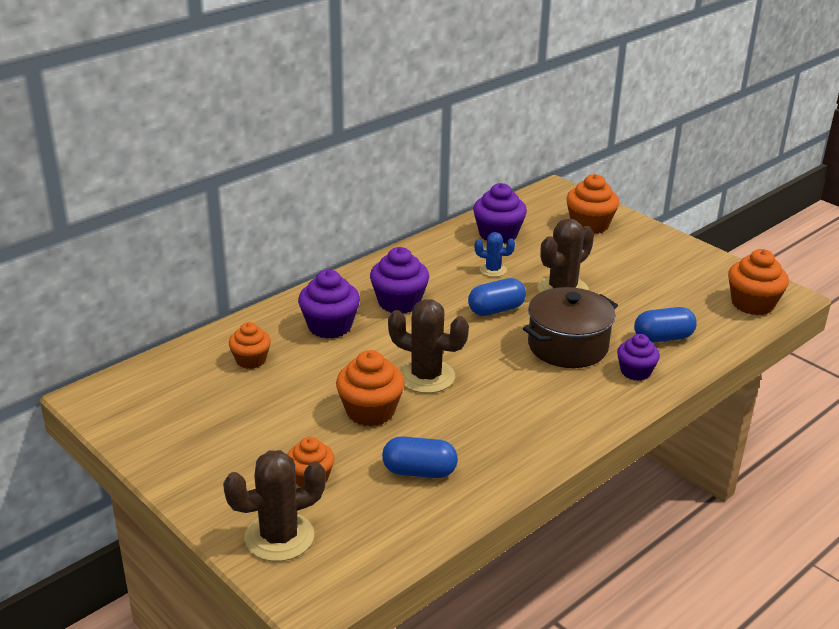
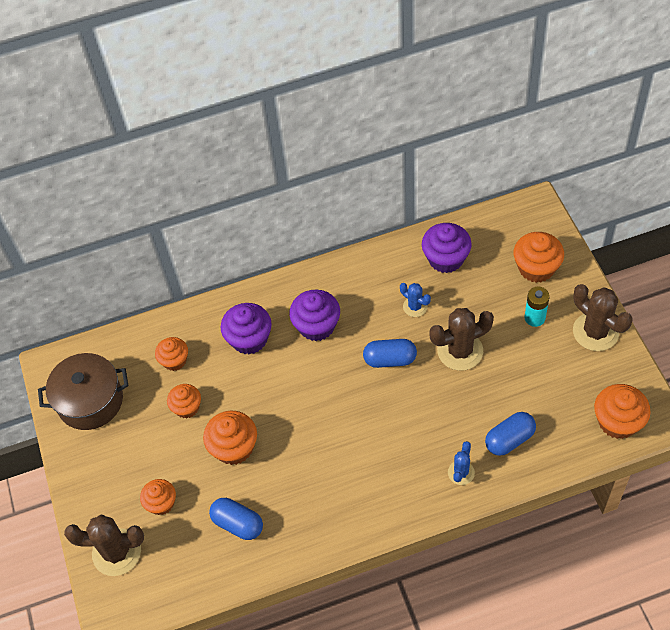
camera: 30 degrees right, 25 degrees up
brown cactus [388,299,469,393] -> brown cactus moved to [573,284,633,351]
brown pot [523,287,618,368] -> brown pot moved to [38,353,128,430]
purple cupcake [617,334,660,381] -> blue cactus [448,441,475,485]
blue capsule [634,307,697,343] -> blue capsule turned 45 degrees counterclockwise [485,412,536,456]
none -> orange cupcake [167,384,201,418]
none -> turquoise battery [524,287,550,327]

